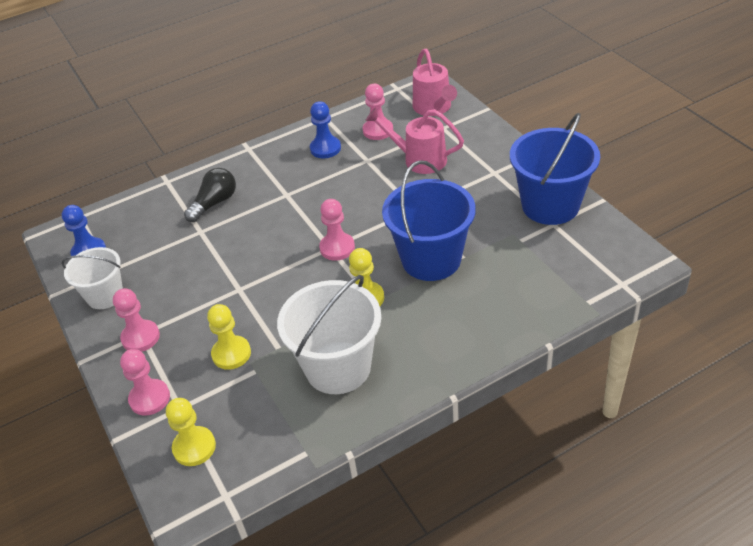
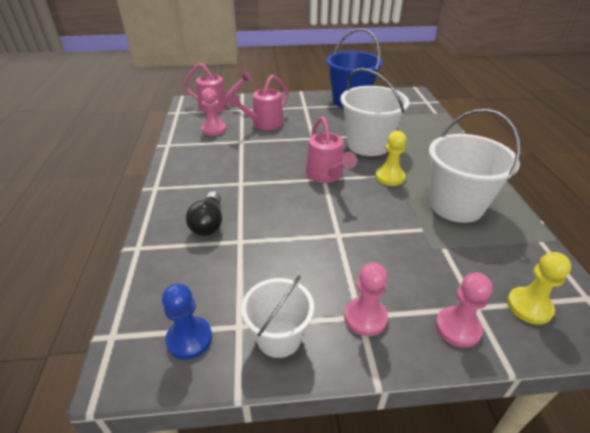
camera: 70 degrees left, 5 degrees down
black light bulb [184,168,236,222] -> black light bulb turned 150 degrees counterclockwise [186,191,222,236]
yellow pawn [207,304,251,370] -> none
blue pawn [310,101,341,158] -> none
pink pawn [319,199,355,261] -> pink watering can [306,117,357,183]
blue bucket [382,160,476,281] -> white bucket [340,68,410,156]

